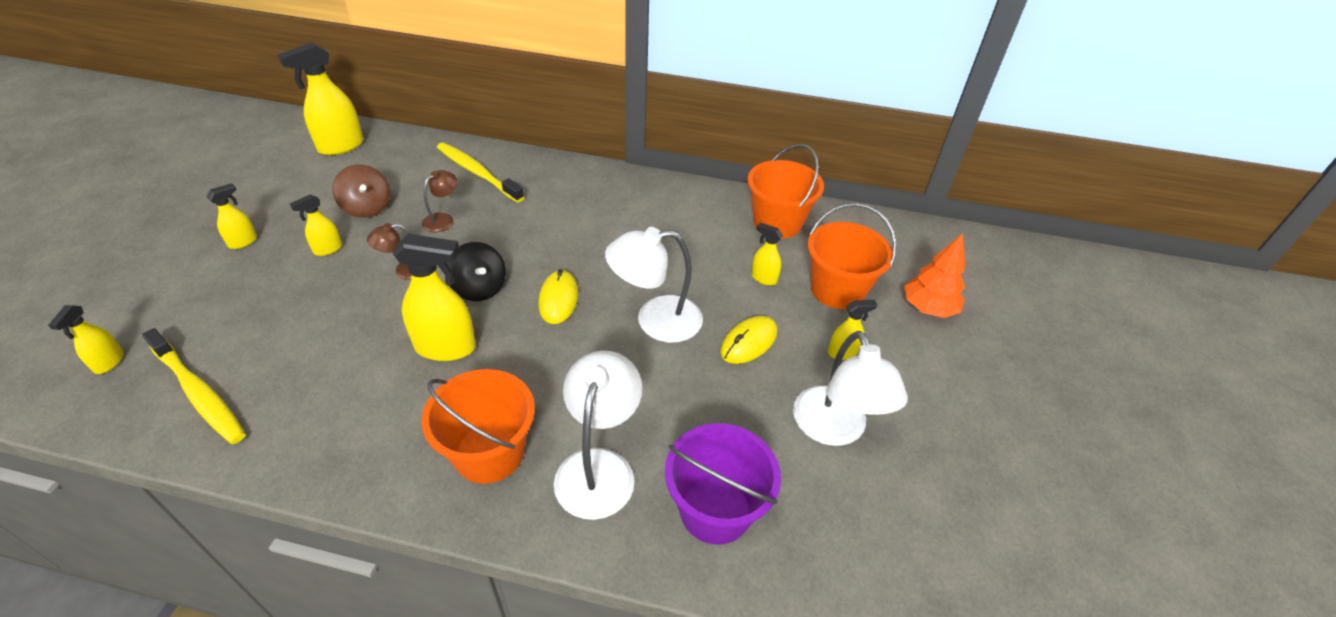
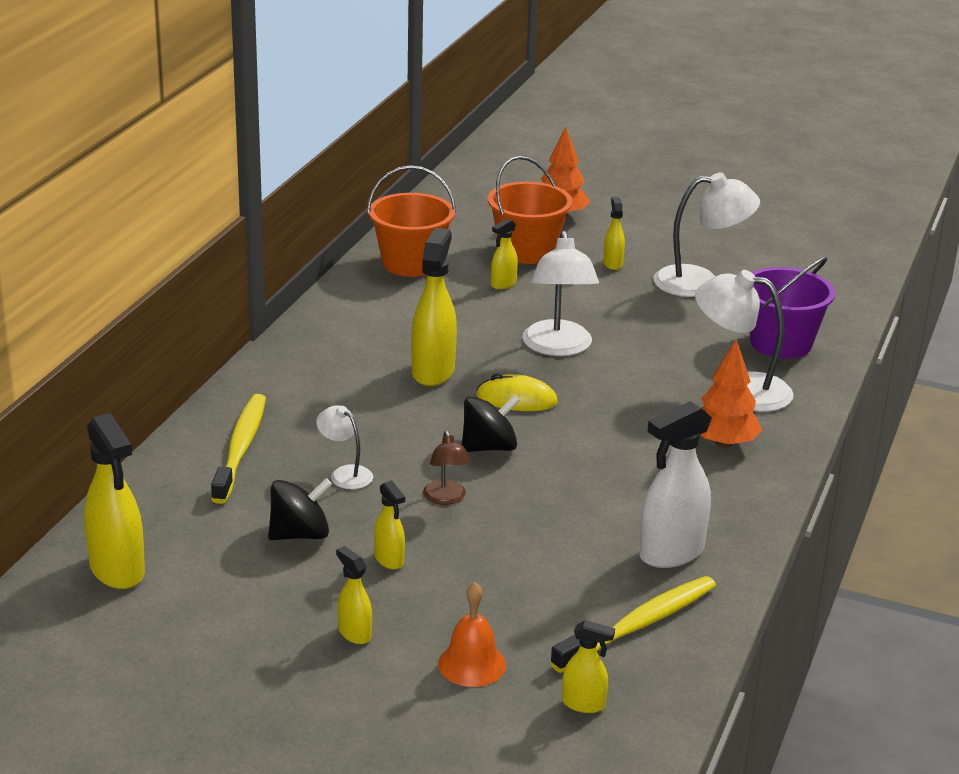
camera: 80 degrees left, 15 degrees down
brown spinning top [332,164,390,218] -> black spinning top [268,478,332,540]
yellow spray bottle [393,234,476,361] -> yellow spray bottle moved to [411,228,457,386]
orange bucket [421,369,535,484] -> orange tree [700,340,762,448]
brown lamp [422,170,457,232] -> white lamp [316,405,373,489]
yellow toothbrush [437,143,524,203] -> yellow toothbrush turned 135 degrees clockwise [211,394,266,504]
yellow mouse [720,316,777,364] -> none
none -> orange bell [438,582,506,687]
none -> white spray bottle [639,401,712,568]

